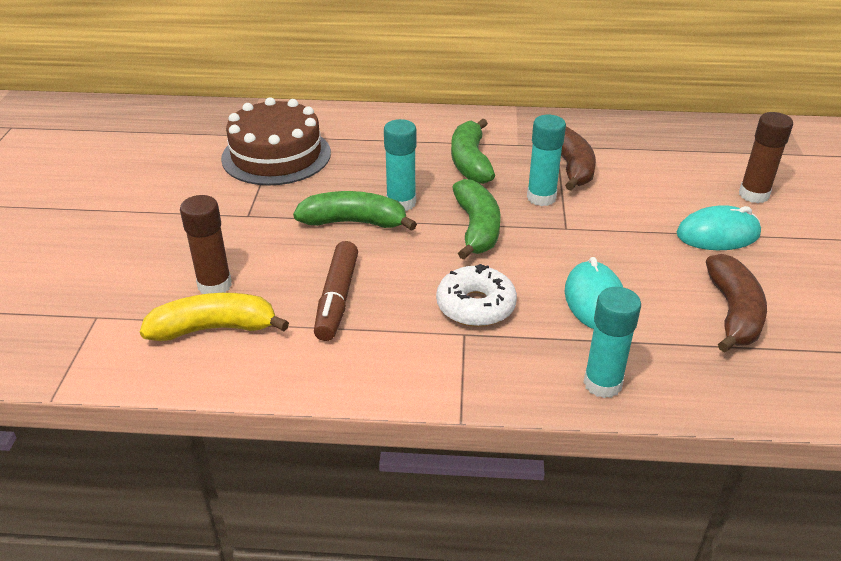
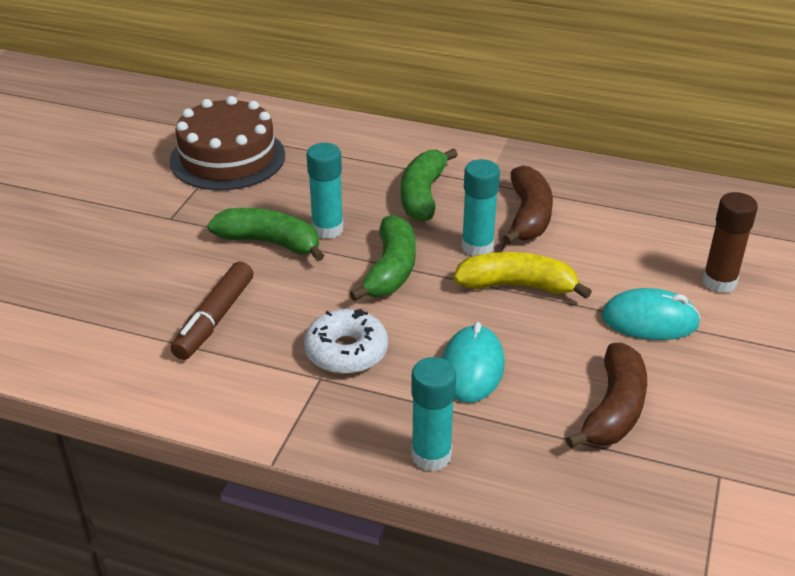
camera: 15 degrees right, 0 degrees up
yellow banana [140,293,289,341] -> yellow banana moved to [453,252,592,299]
brown glue stick [180,195,232,294] -> none

